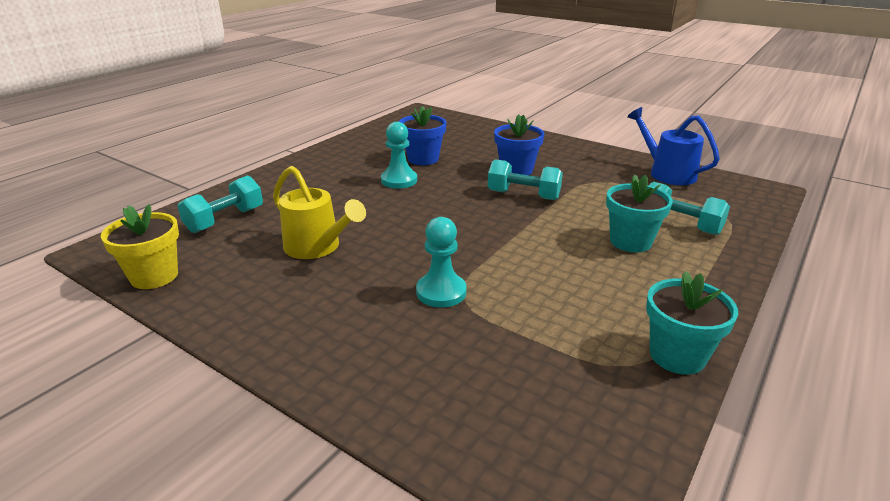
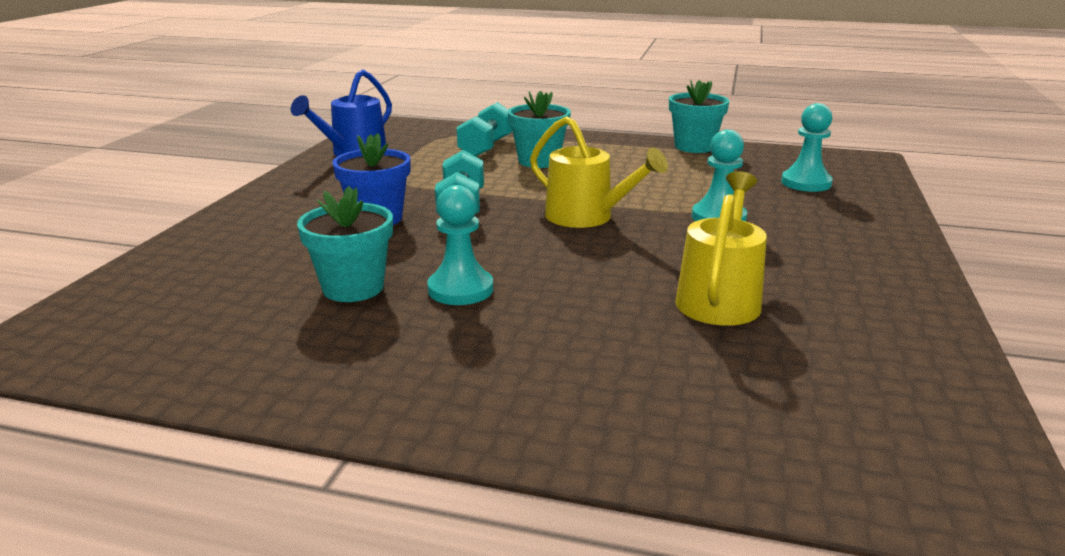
camera: 110 degrees left, 5 degrees down
yellow flower pot [101,204,179,289] -> none
turquoise dumbbell [178,175,263,233] -> none
blue flower pot [399,106,447,165] -> turquoise flower pot [297,186,393,302]
none -> yellow watering can [530,116,668,228]
none -> turquoise pawn [781,103,833,192]

